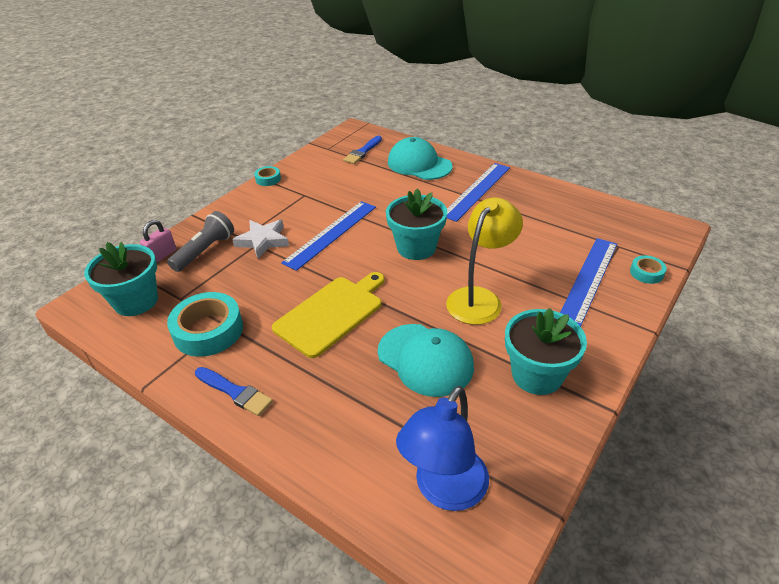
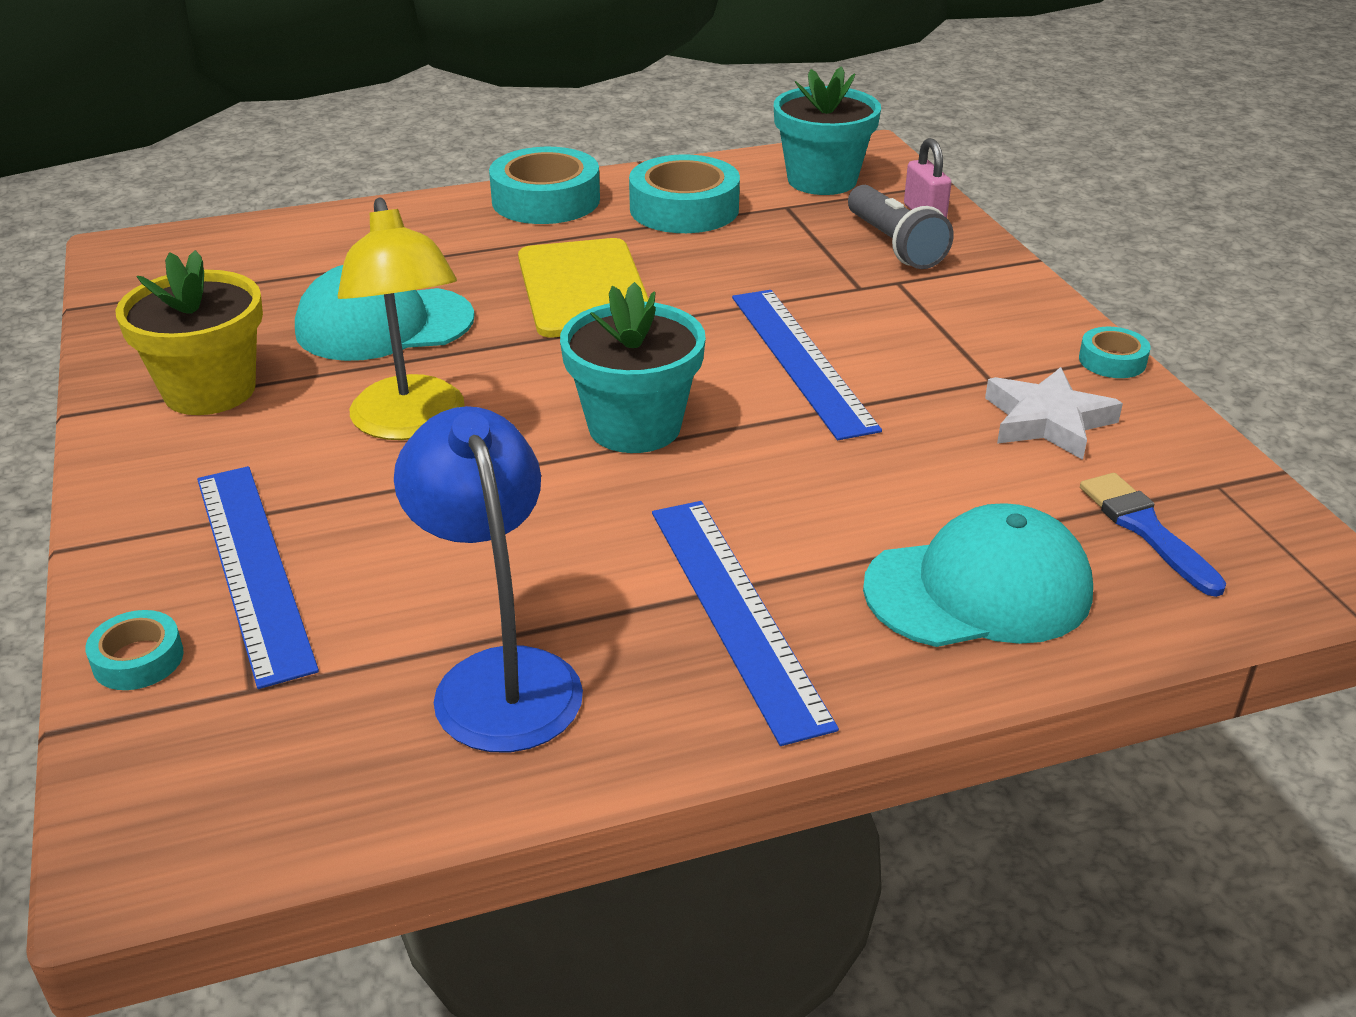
camera: 125 degrees right, 5 degrees down
blue brush [195,367,273,416] -> turquoise tape [489,147,600,224]
white star [232,220,289,259] -> white star moved to [985,367,1123,460]
blue lamp [396,386,489,511] -> blue lamp moved to [394,406,583,752]
turquoise flower pot [505,308,587,395] -> yellow flower pot [115,250,263,415]

